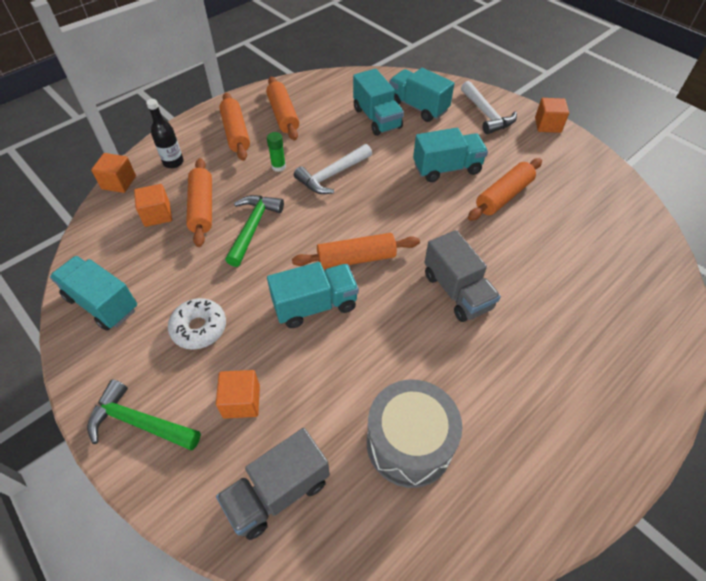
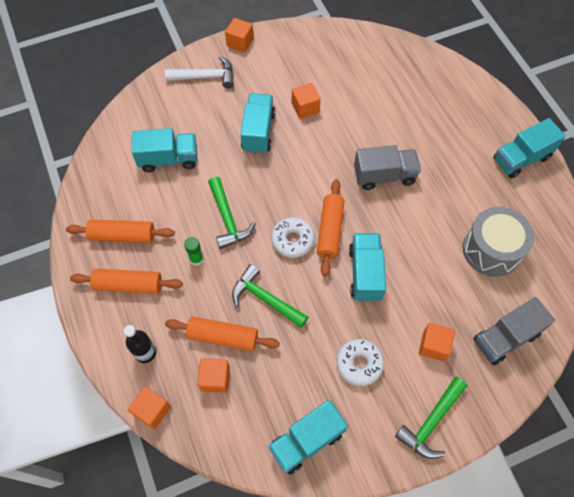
camera: 70 degrees left, 10 degrees up
grey truck [216,428,330,540] -> grey truck turned 75 degrees clockwise [473,297,555,365]
white hammer [294,144,372,194] -> green hammer [208,177,256,249]
turquoise truck [389,68,454,122] -> turquoise truck moved to [493,118,565,179]
orange rolling pin [468,158,542,221] -> orange cube [292,83,321,119]
none -> white donut [271,217,315,258]

